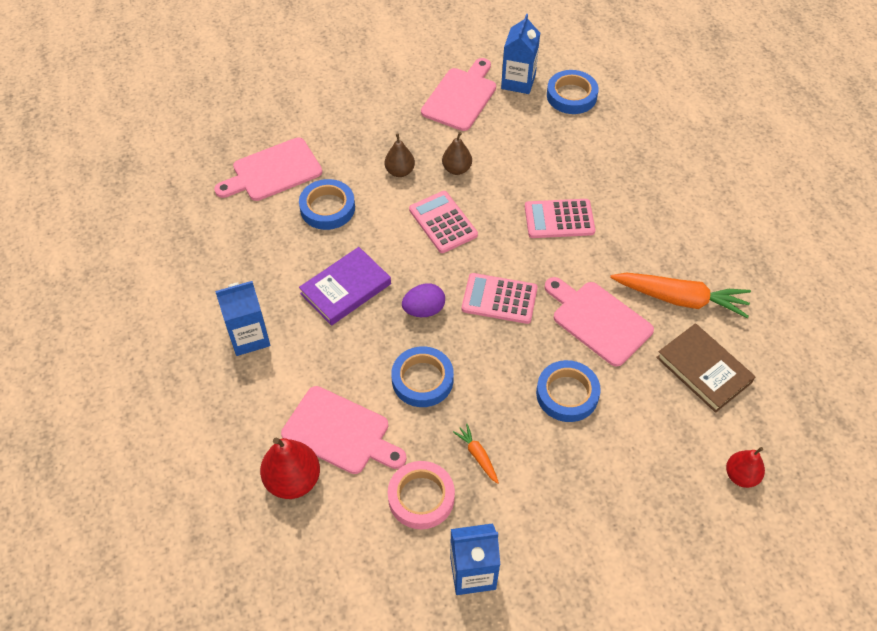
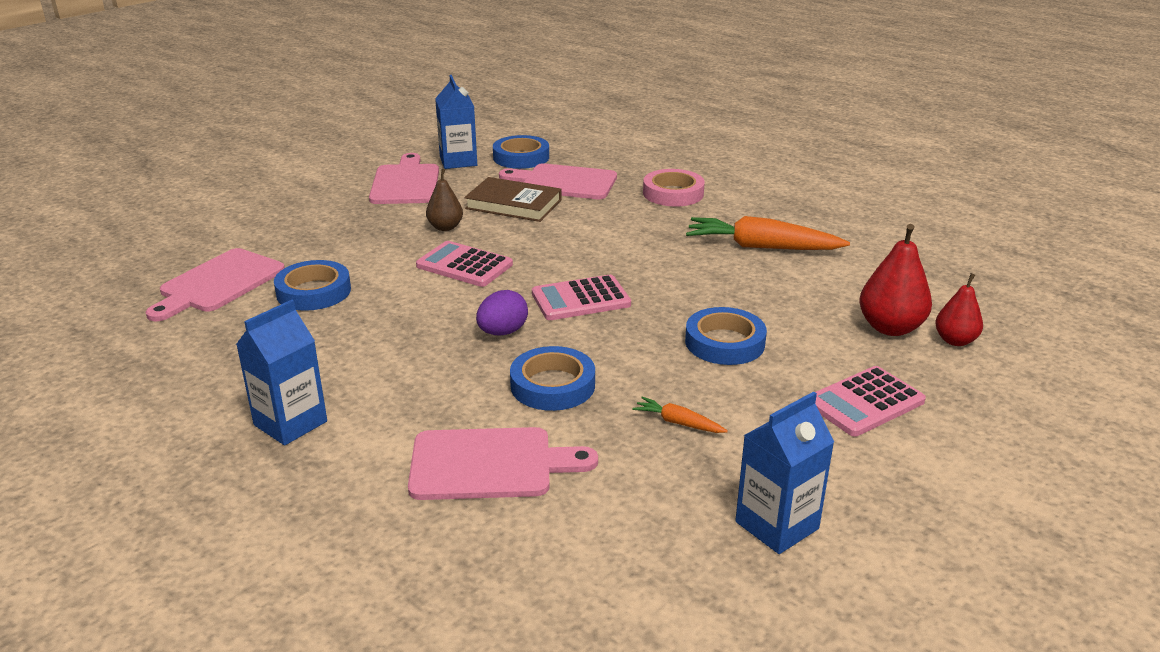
camera: 30 degrees left, 25 degrees down
red pear [260,438,320,499] -> red pear moved to [860,224,932,336]
purple book [299,247,391,326] -> none
brown pear [385,134,415,177] -> none
pink tape [388,461,455,529] -> pink tape moved to [643,169,705,207]
pink calculator [525,199,595,238] -> pink calculator moved to [815,366,926,437]
pink cutting board [544,277,654,367] -> pink cutting board moved to [499,163,617,199]
orange carrot [610,273,751,318] -> orange carrot turned 150 degrees counterclockwise [686,216,850,250]
brown book [656,323,755,413] -> brown book moved to [464,177,561,222]

